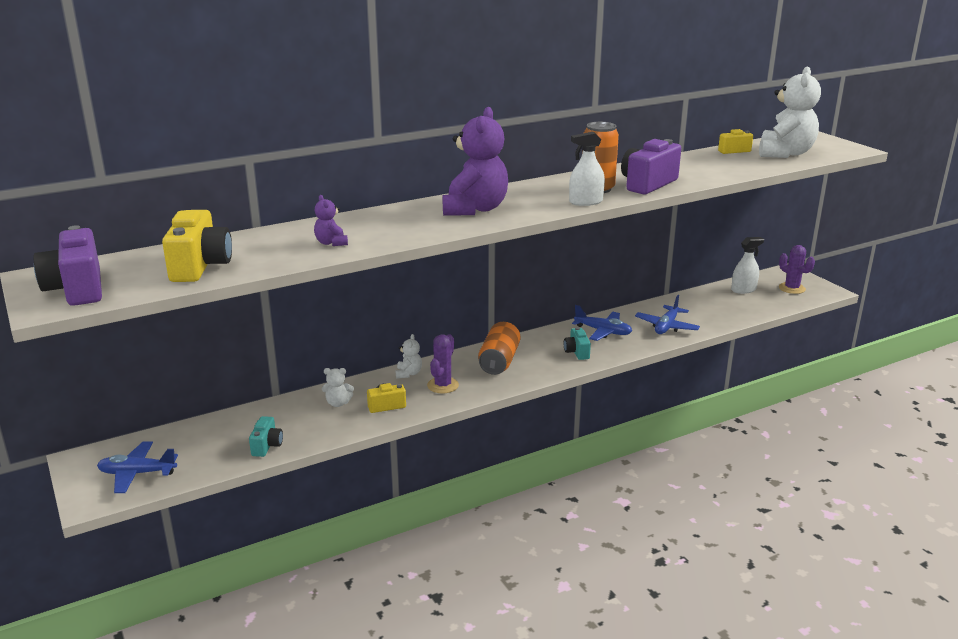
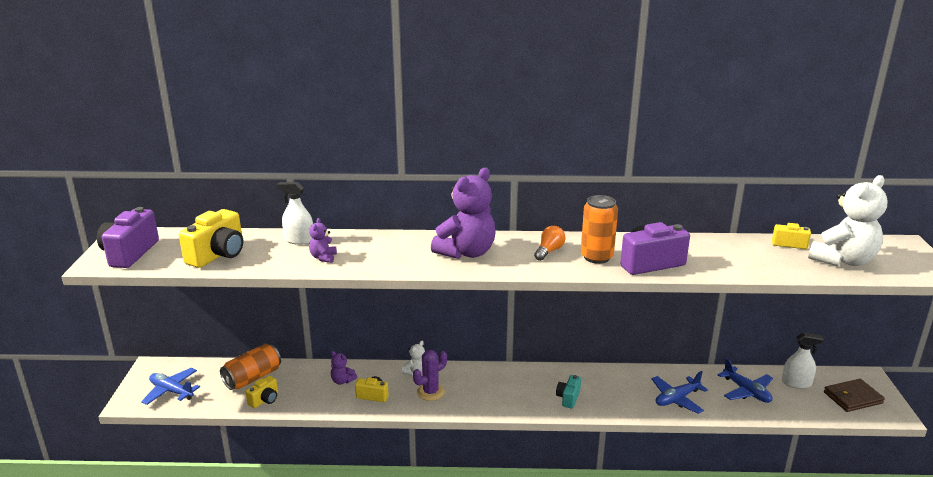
camera: 30 degrees right, 0 degrees up
turquoise camera [249,416,283,457] -> yellow camera [246,376,278,408]
white teddy bear [322,368,354,407] -> purple teddy bear [330,351,357,384]
orange can [478,322,521,375] -> orange can moved to [220,344,281,390]
white spray bottle [569,132,605,206] -> white spray bottle moved to [277,182,313,245]
blue plane [572,305,632,341] -> blue plane moved to [718,358,773,403]
purple cactus [779,245,815,294] -> brown wallet [824,379,885,412]
none -> orange light bulb [534,226,566,261]

